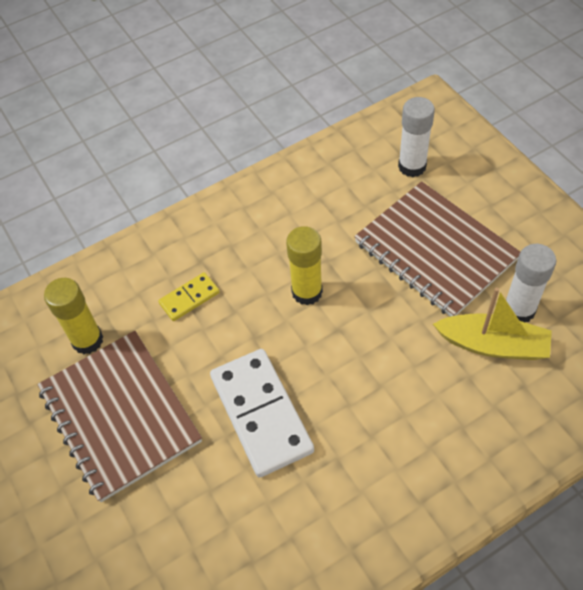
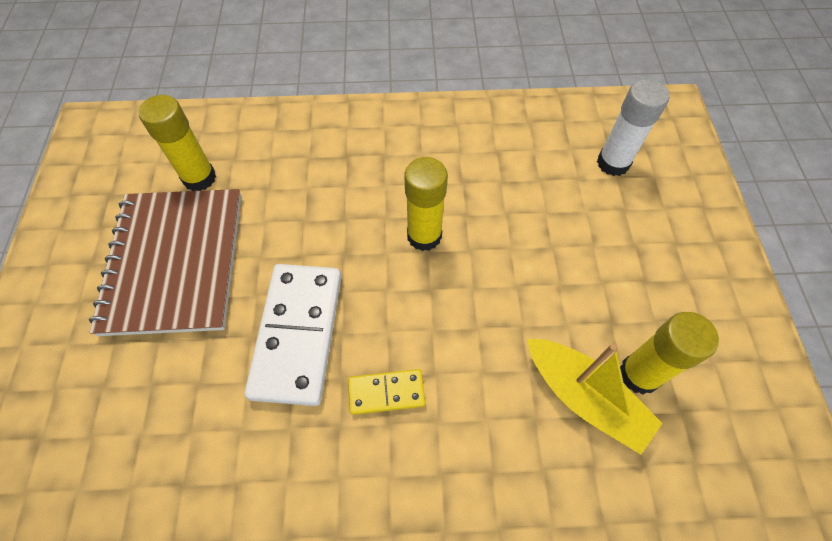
camera: 25 degrees right, 5 degrees up
yellow domino [158,272,220,321] -> yellow domino moved to [348,369,425,415]
brown notebook [354,181,520,317] -> none
white glue stick [506,244,556,322] -> yellow glue stick [620,312,719,394]

